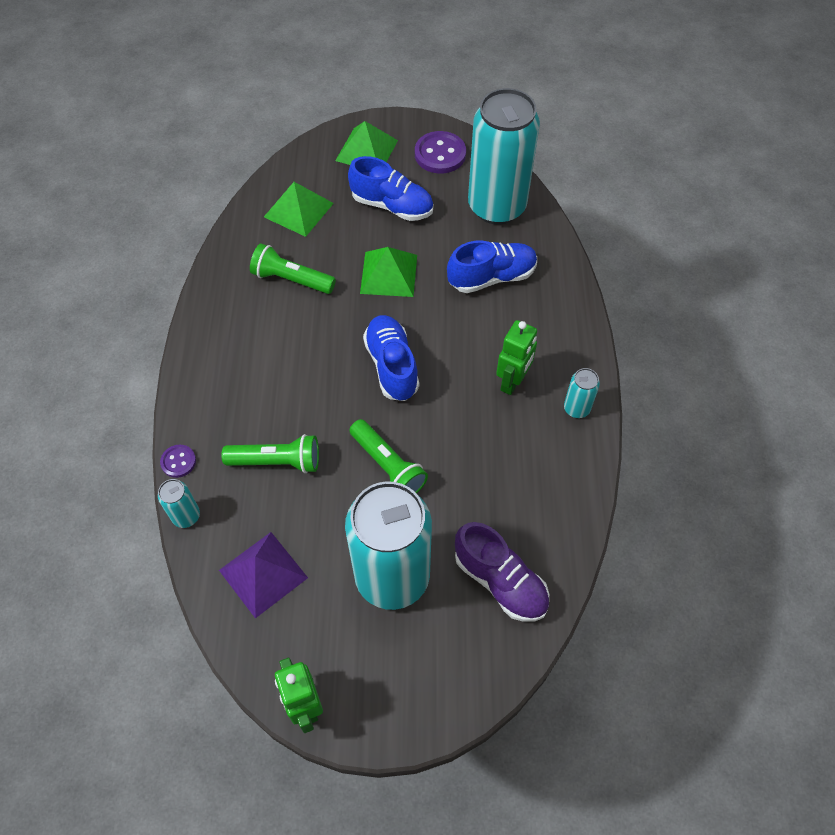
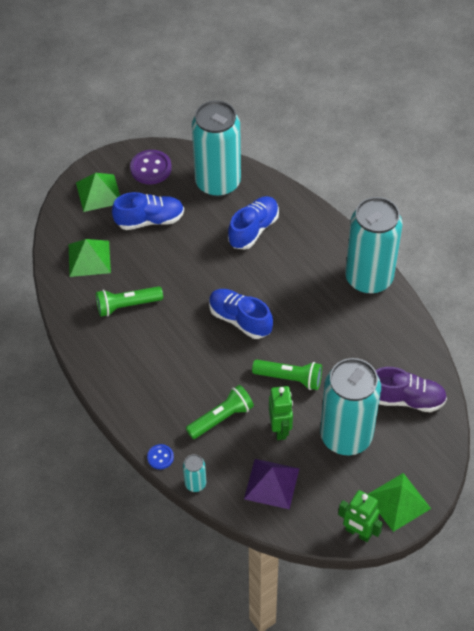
camera: 35 degrees left, 5 degrees down
purple button [160,445,196,478] -> blue button [147,444,174,469]
green pyramid [360,247,417,297] -> green pyramid moved to [368,473,431,532]
green robot [496,320,537,395] -> green robot moved to [269,386,293,440]
turquoise can [564,368,600,418] -> turquoise can [345,197,402,294], size x2.48

